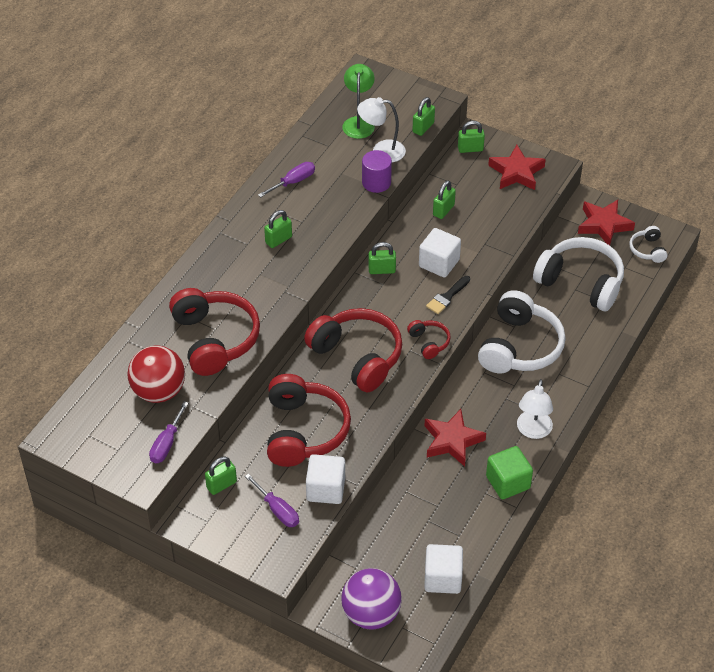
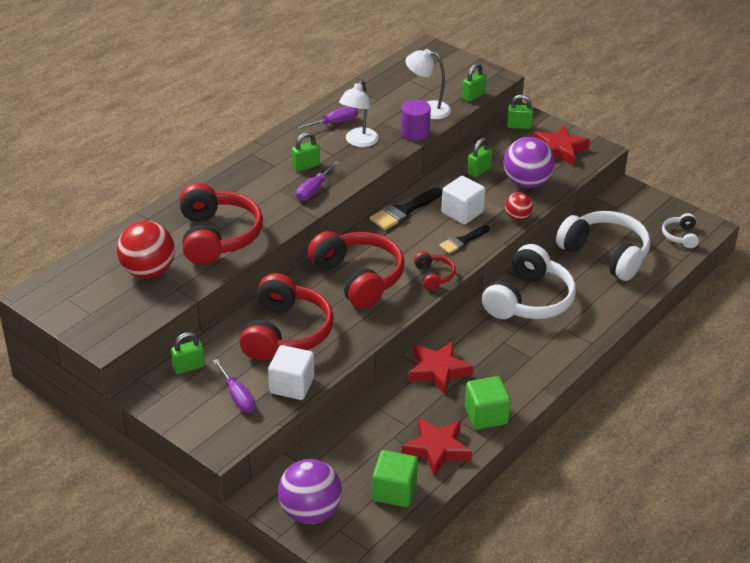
camera: 10 degrees right, 10 degrees down
purple screwdriver [149,401,188,463] -> purple screwdriver moved to [296,161,340,201]
green lamp [342,64,375,139] -> none
green padlock [368,242,396,274] -> black brush [370,187,442,230]
white cube [424,544,463,594] -> green cube [372,450,418,507]
white lamp [517,379,553,439] -> white lamp moved to [339,80,379,147]
red star [578,200,635,245] -> red star moved to [402,417,472,477]
none -> purple ball [504,137,555,188]
none -> red ball [505,192,533,220]

